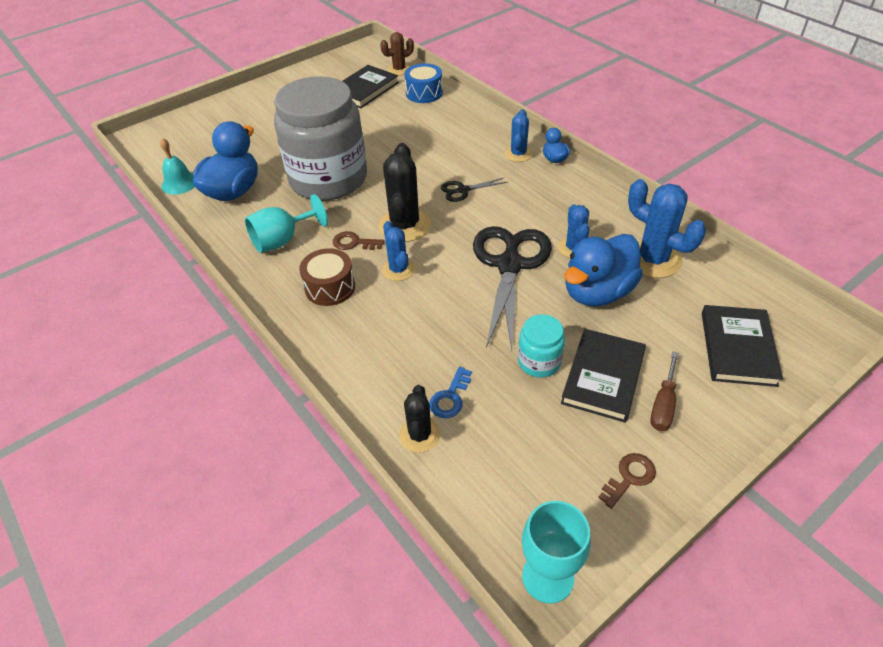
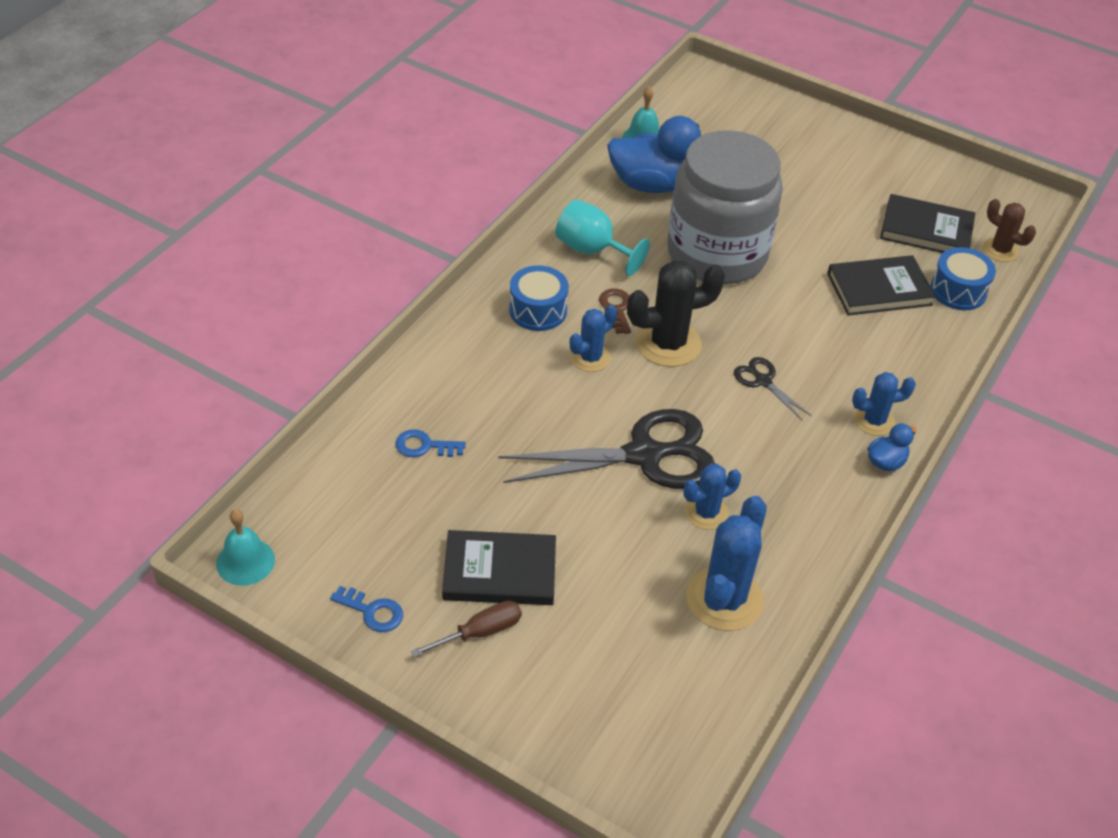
camera: 65 degrees right, 0 degrees up
brown drum [299,248,355,306] -> blue drum [509,265,569,331]
black cactus [399,385,440,453] -> none
turquoise jar [518,314,565,378] -> none
turquoise goblet [522,501,590,604] -> turquoise bell [216,509,275,586]
blue duck [564,234,643,307] -> none
brown key [598,453,656,509] -> blue key [330,586,403,632]
brown screwdriver [650,351,679,431] -> brown screwdriver turned 150 degrees clockwise [411,601,522,657]
black book [702,305,783,387] -> black book moved to [827,255,936,316]

